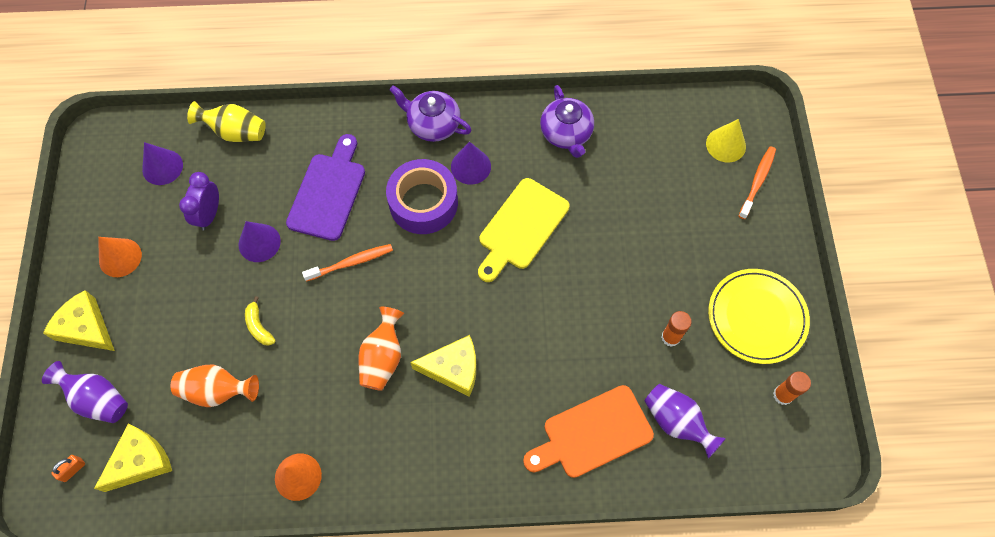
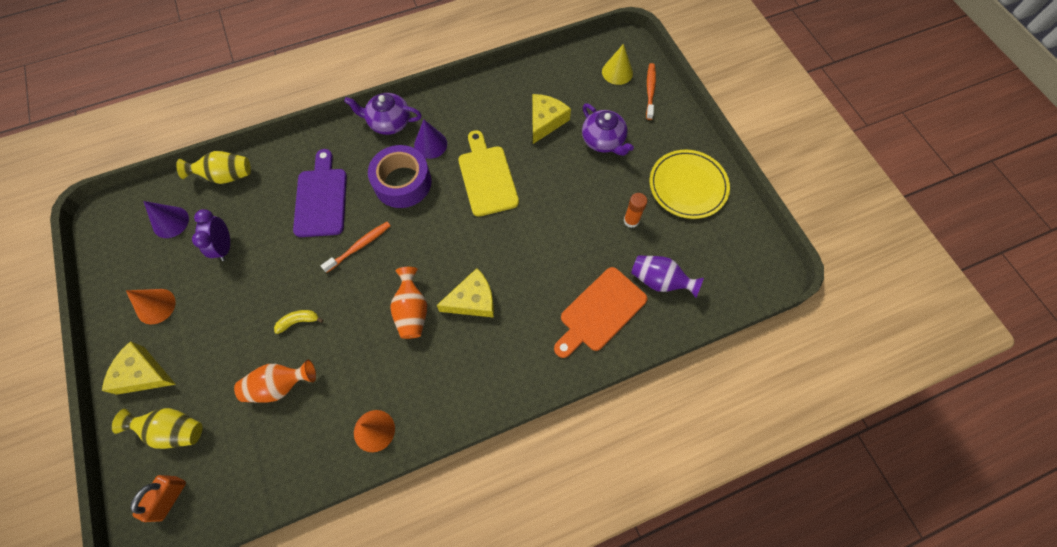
camera: 20 degrees left, 0 degrees up
purple vase [42,361,128,423] -> yellow vase [112,408,203,449]
orange padlock [51,455,85,482] -> orange padlock [130,475,186,522], size x1.70
yellow cheese [94,424,172,492] -> yellow cheese moved to [532,94,571,144]
purple cone [239,221,281,262] -> none
yellow banana [245,296,276,346] -> yellow banana turned 120 degrees clockwise [274,310,323,334]
yellow cutting board [478,178,569,282] -> yellow cutting board turned 150 degrees clockwise [458,130,519,217]
purple teapot [540,85,594,158] -> purple teapot moved to [582,103,634,156]
orange glue stick [773,371,811,405] -> none

